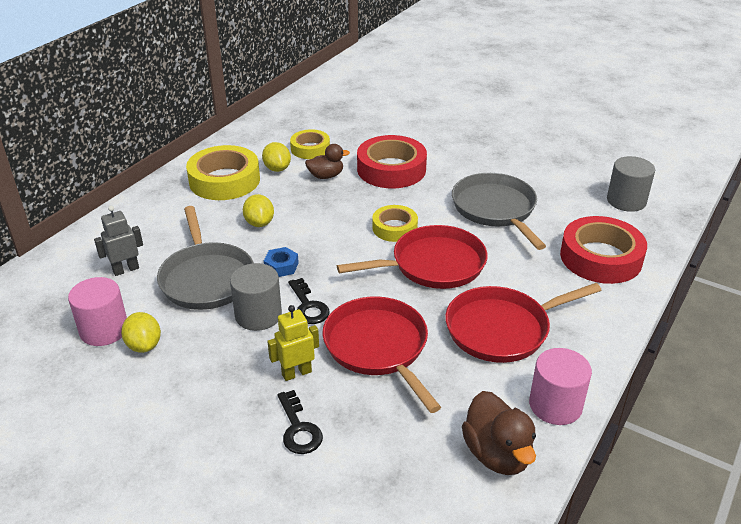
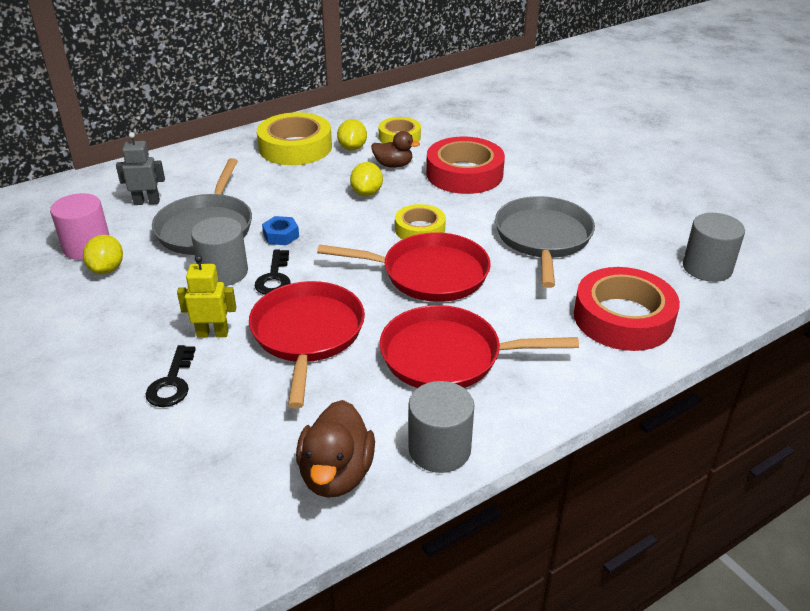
camera: 25 degrees right, 0 degrees up
yellow lemon [243,194,274,227] -> yellow lemon moved to [350,162,383,196]
pink cylinder [529,348,592,425] -> grey cylinder [408,381,474,473]

